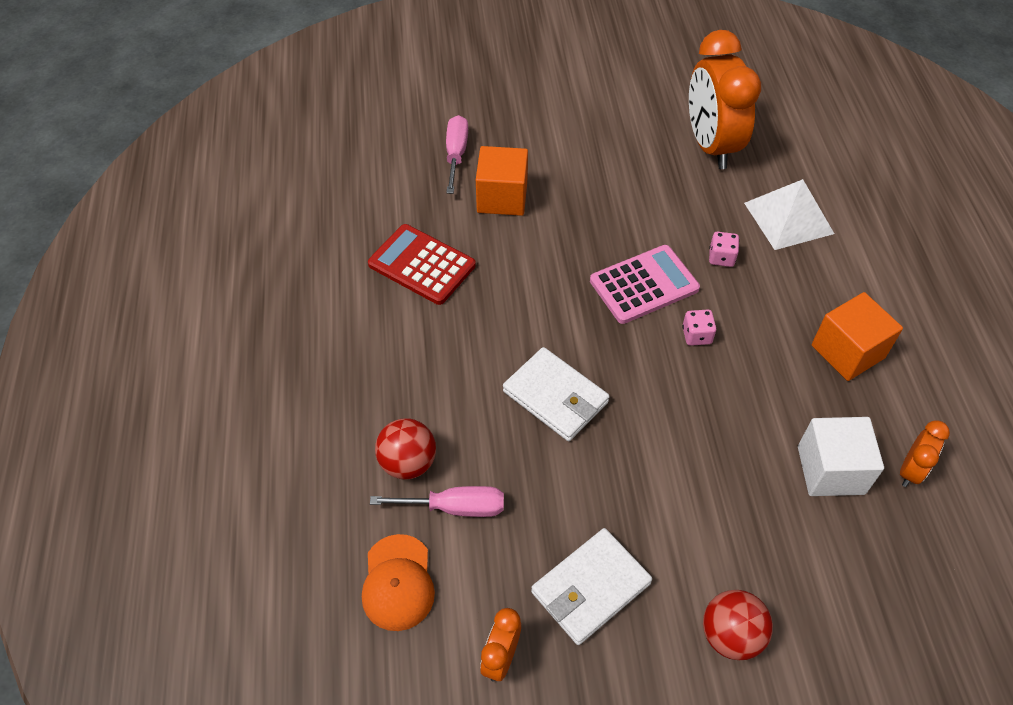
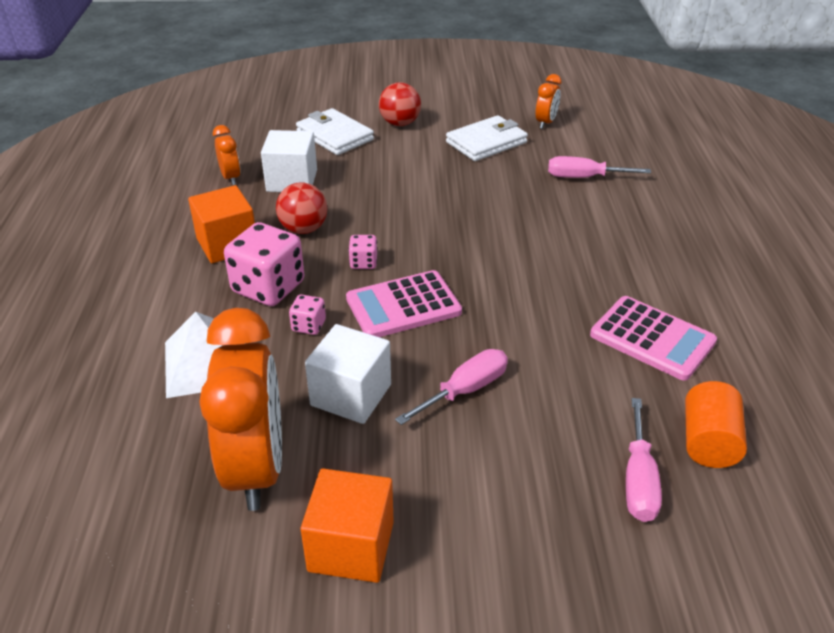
camera: 175 degrees left, 15 degrees down
orange cap [362,534,435,631] -> none
red calculator [368,224,476,305] -> pink calculator [590,296,717,381]
red ball [375,418,436,480] -> red ball moved to [276,182,328,234]
orange cube [476,146,528,216] -> orange cube moved to [301,468,394,583]
white wallet [503,347,610,441] -> white wallet moved to [296,108,374,155]
orange clock [900,421,950,487] -> orange clock turned 120 degrees clockwise [213,125,241,185]
none -> pink dice [224,222,304,306]
none -> white cube [305,324,391,424]
none -> pink screwdriver [395,349,508,425]
none -> orange cylinder [685,381,747,468]

